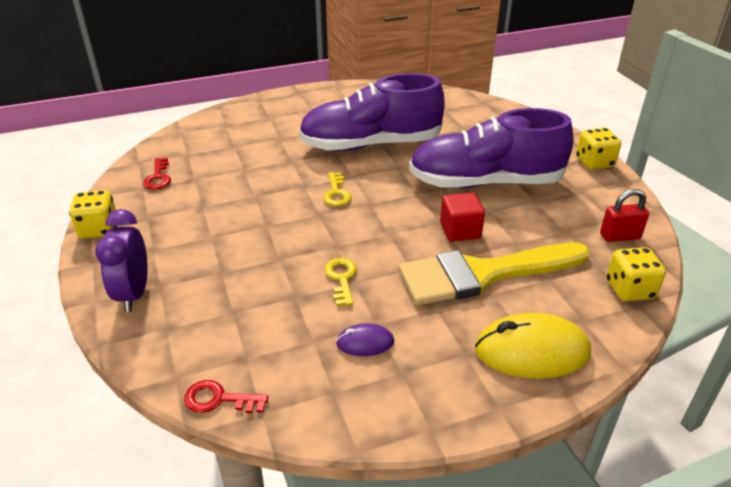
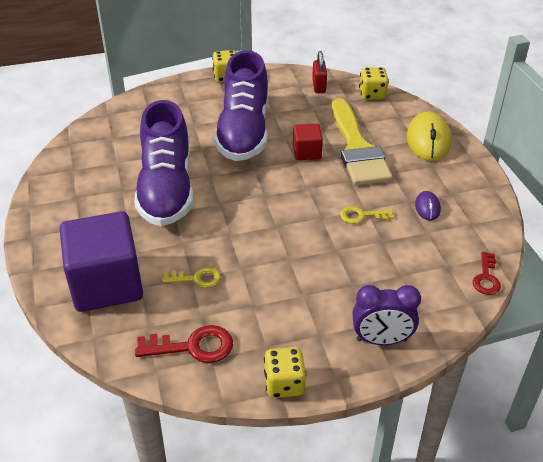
camera: 85 degrees left, 5 degrees up
red key [143,158,171,190] -> red key [135,325,233,363], size x1.54
yellow key [323,172,352,206] -> yellow key moved to [162,267,221,288]
none -> purple cube [60,211,143,312]

